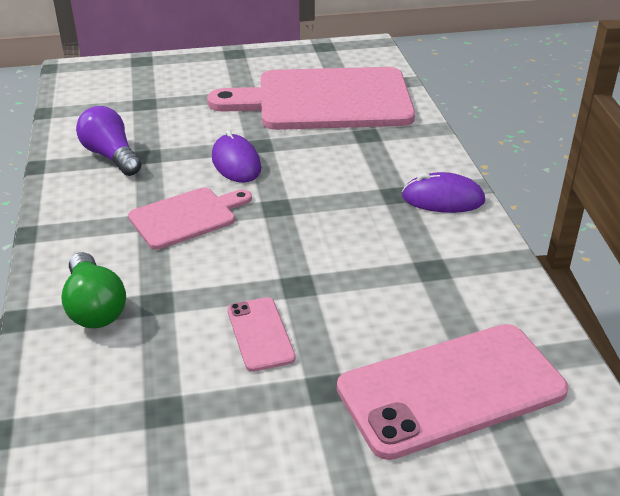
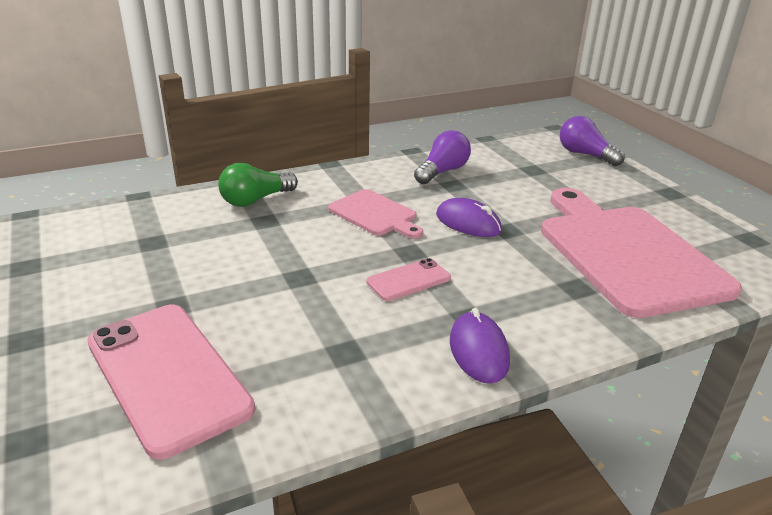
camera: 75 degrees right, 5 degrees down
purple mouse [212,130,261,183] -> purple mouse turned 75 degrees clockwise [436,198,502,237]
pink phone [227,297,296,372] -> pink phone moved to [366,258,451,301]
none -> purple light bulb [560,116,625,166]

